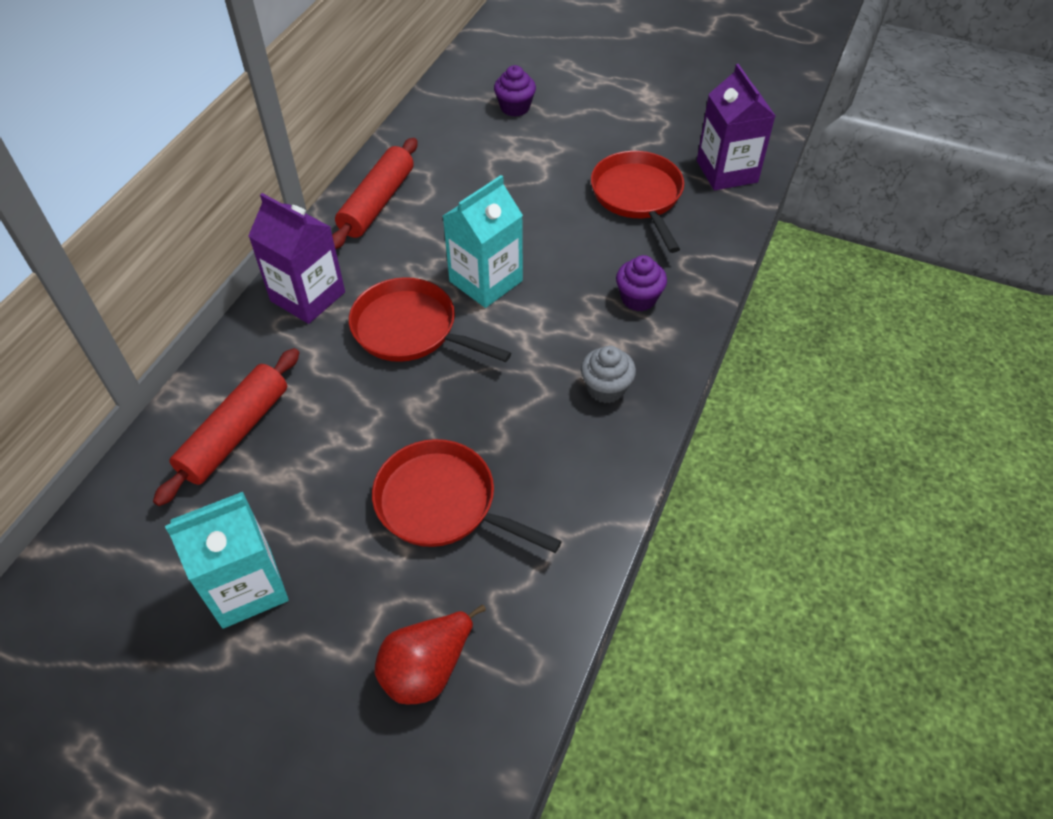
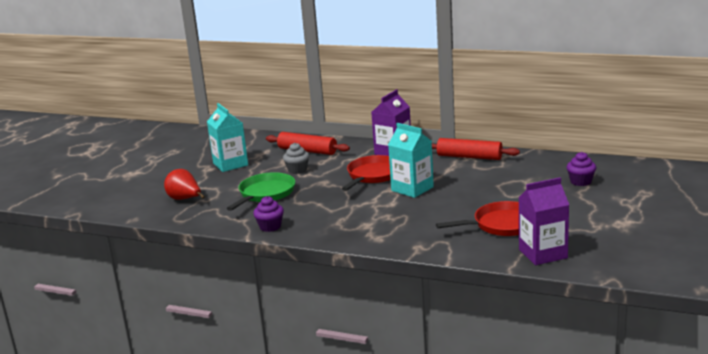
camera: 90 degrees right, 30 degrees down
red pan [372,439,562,553] -> green pan [226,172,295,211]
grey cupcake [581,346,636,403] -> grey cupcake moved to [283,143,309,174]
purple cupcake [616,255,667,311] -> purple cupcake moved to [253,196,284,232]

